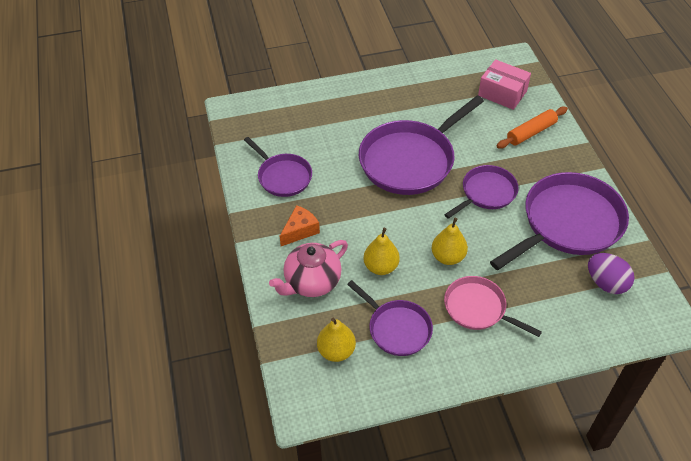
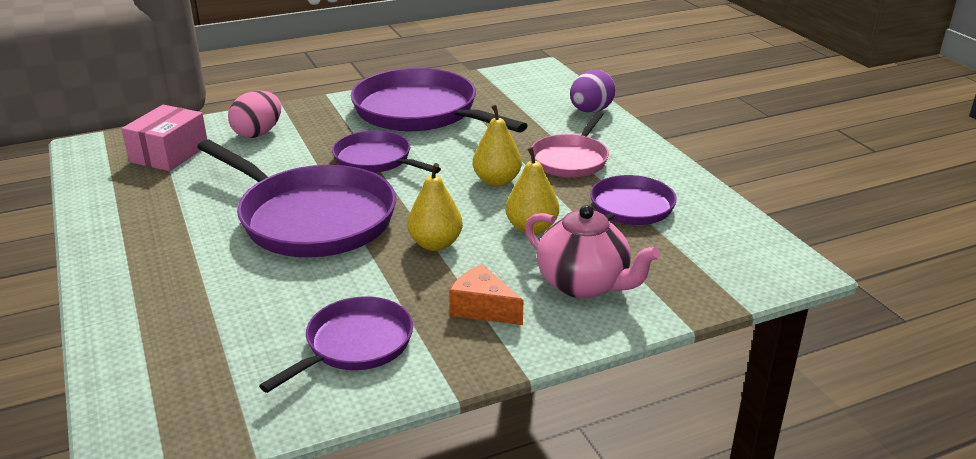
camera: 100 degrees left, 20 degrees down
yellow pear [317,318,356,362] -> yellow pear moved to [407,163,463,251]
orange rolling pin [497,107,568,149] -> pink egg [228,90,281,138]
purple egg [588,253,634,294] -> purple egg moved to [570,70,616,113]

